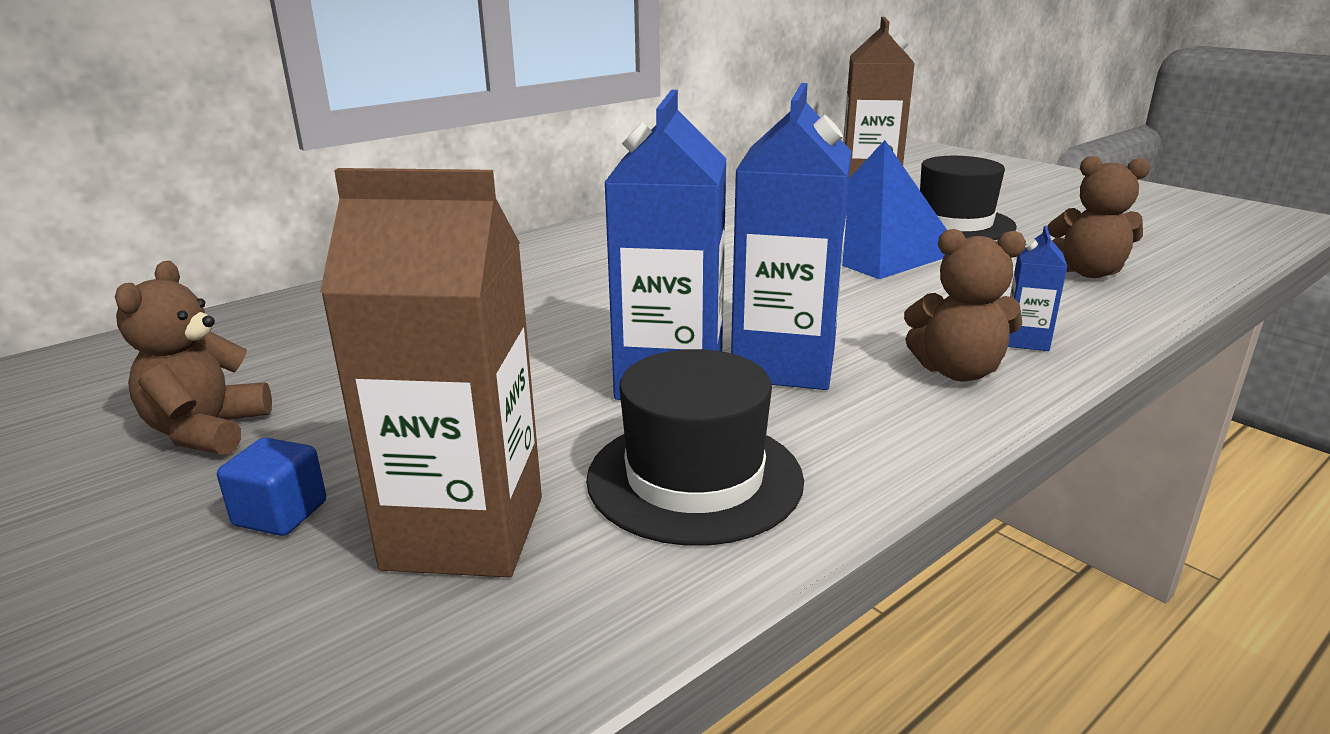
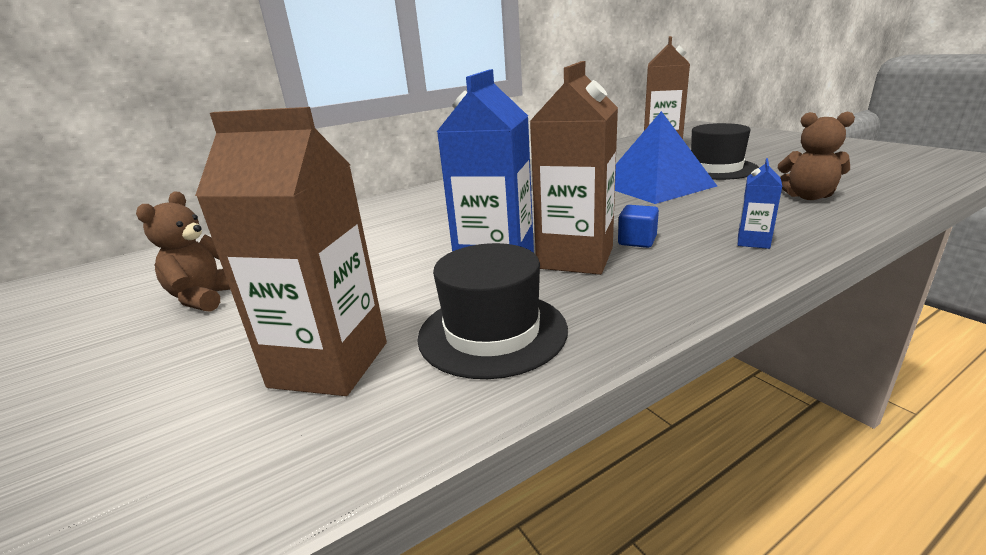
camera: 10 degrees right, 0 degrees up
blue cube [217,438,326,536] -> blue cube moved to [618,205,659,248]
blue carton [731,83,851,390] -> brown carton [530,61,618,275]
brown teddy bear [904,229,1026,382] -> none

